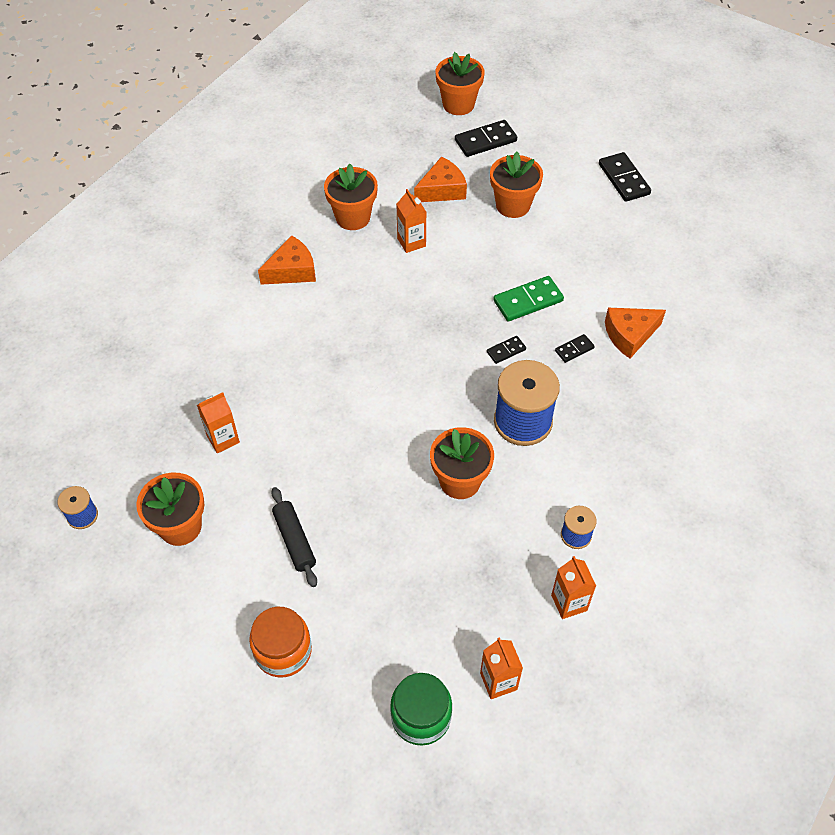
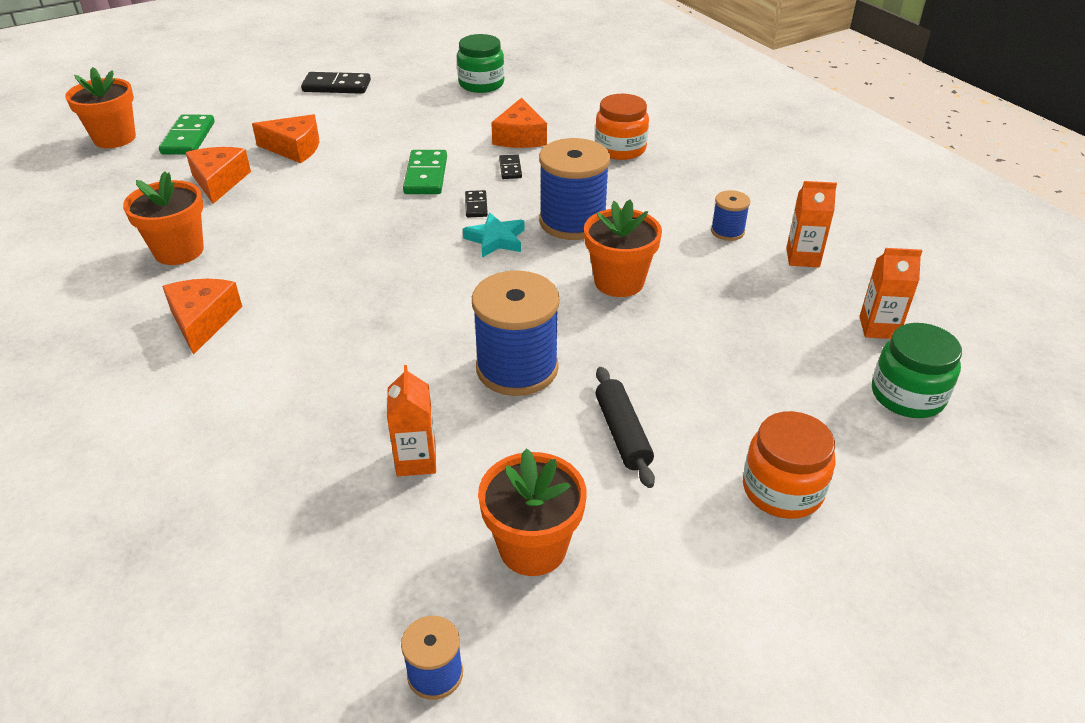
camera: 65 degrees left, 15 degrees down
black rolling pin [271,487,317,587] -> black rolling pin turned 75 degrees clockwise [596,367,655,488]
orange carton [397,189,426,253] -> none
black domino [455,120,517,157] -> green domino [159,115,215,155]
orange flower pot [490,152,543,218] -> orange cheese [252,114,319,163]
none -> green jar [457,34,505,93]
none -> turquoise star [463,212,525,258]
none -> blue spool [472,270,560,396]
none -> orange jar [595,94,649,160]

